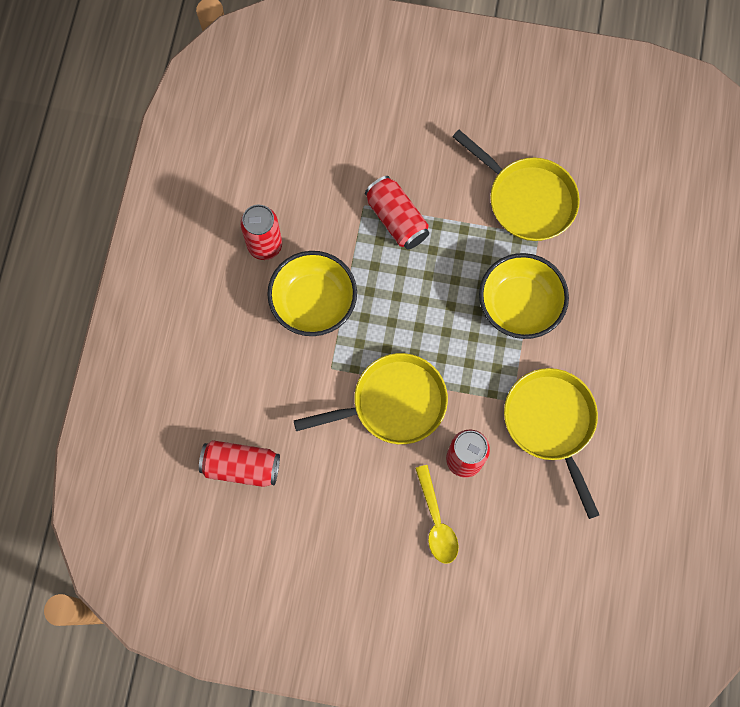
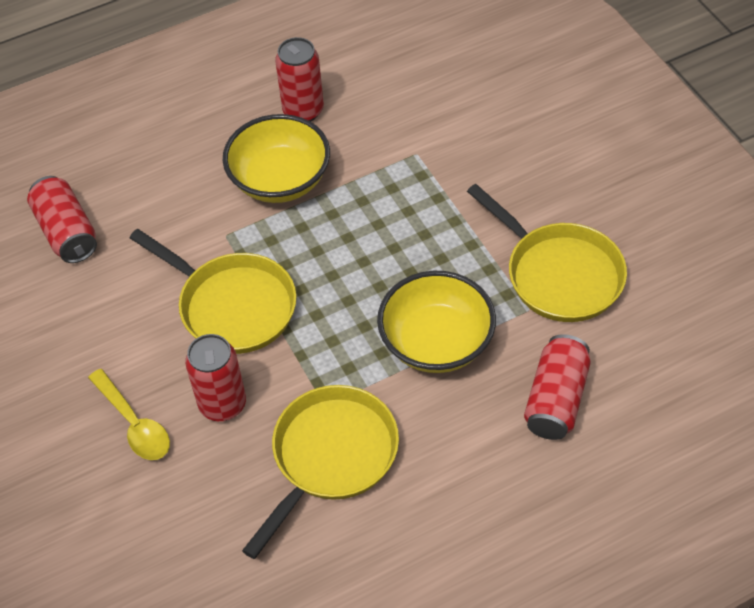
camera: 55 degrees right, 20 degrees down
red can [365,176,429,250] -> red can moved to [524,334,591,440]
yellow spoon [415,465,459,564] -> yellow spoon turned 75 degrees counterclockwise [88,369,170,460]
yellow pan [453,130,580,241] -> yellow pan turned 45 degrees counterclockwise [467,184,627,322]

